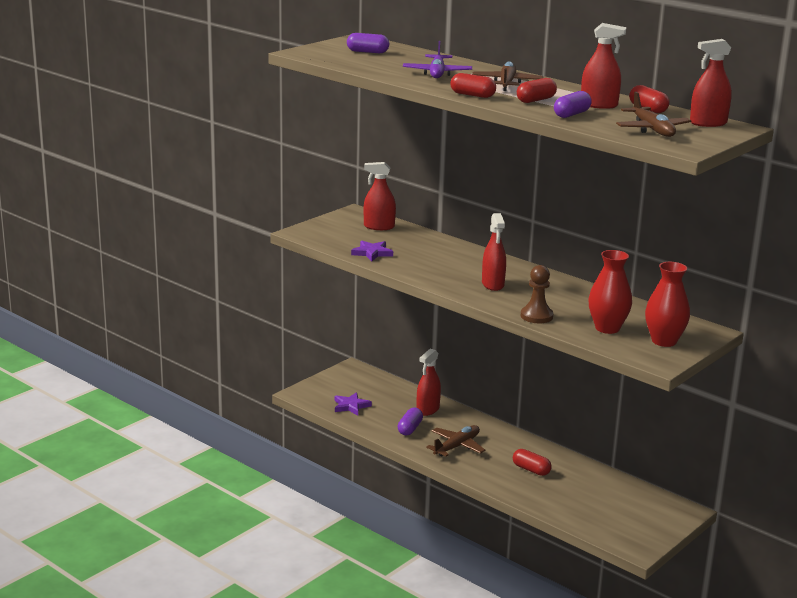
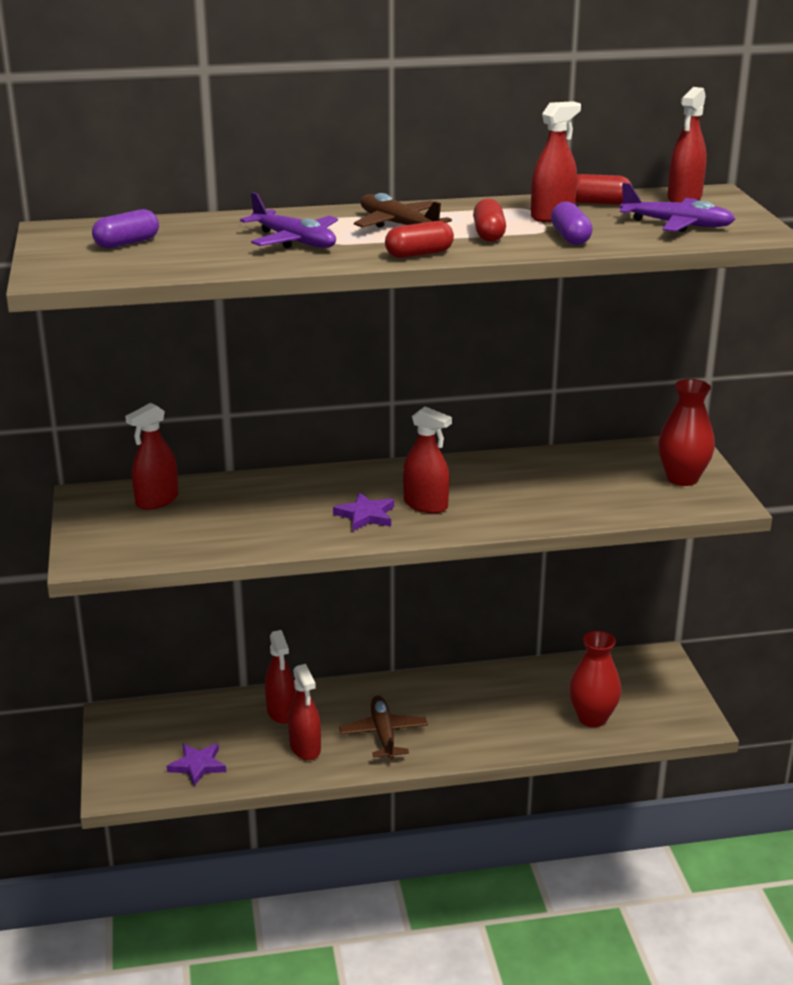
camera: 50 degrees left, 5 degrees up
purple star [351,240,393,262] -> purple star moved to [333,492,394,531]
purple capsule [398,408,423,435] -> red spray bottle [288,664,321,760]
red capsule [513,449,552,476] -> none
brown pawn [521,265,553,323] -> none
red vase [588,250,632,334] -> red vase moved to [569,631,621,727]
brown plane [616,92,692,137] -> purple plane [620,183,735,232]

